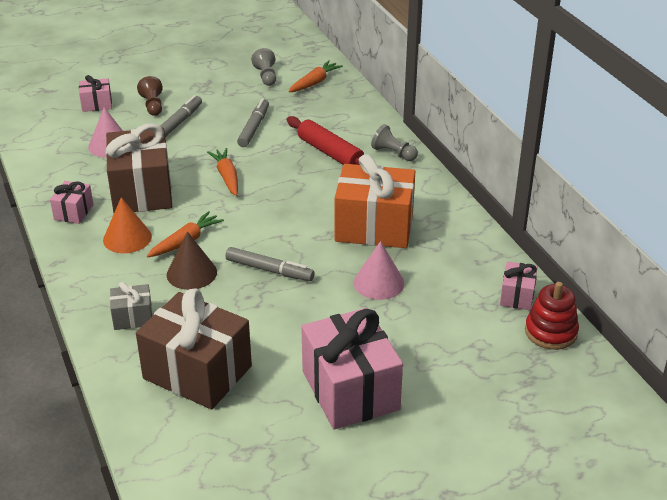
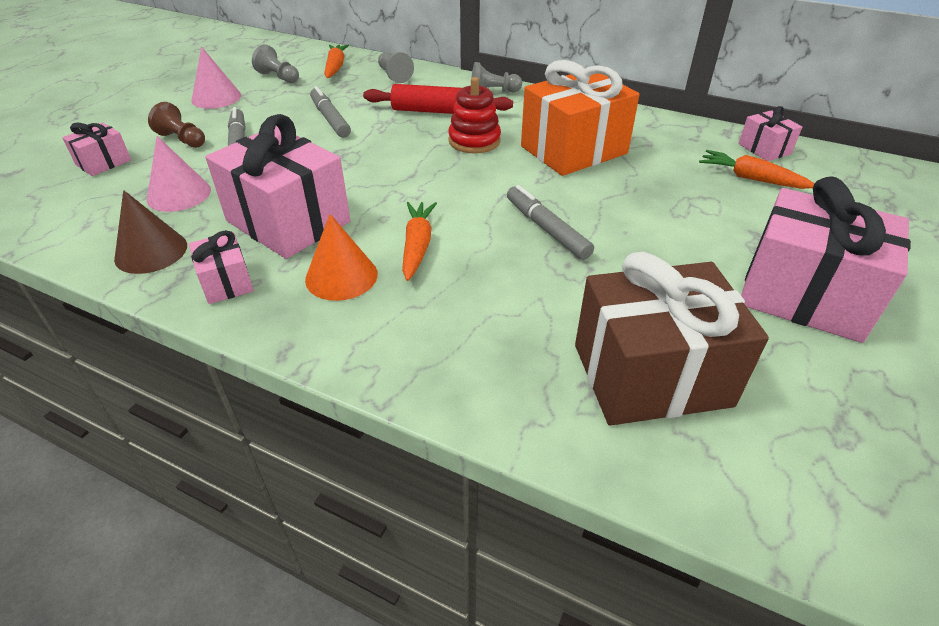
camera: 40 degrees left, 5 degrees up
brown gift [106,124,172,213] -> pink gift [205,114,350,259]
grey gift [110,282,153,330] -> none
brown cone [167,232,217,290] -> brown cone moved to [114,190,187,274]
orange carrot [207,148,238,196] -> orange carrot moved to [699,150,814,189]
grey marker [225,247,315,281] -> grey marker turned 105 degrees counterclockwise [507,185,594,260]
pink cone [354,241,404,300] -> pink cone moved to [191,47,241,109]
red stacking toy [525,282,579,350] -> red stacking toy moved to [448,77,501,153]
none -> grey pawn [378,52,414,83]

